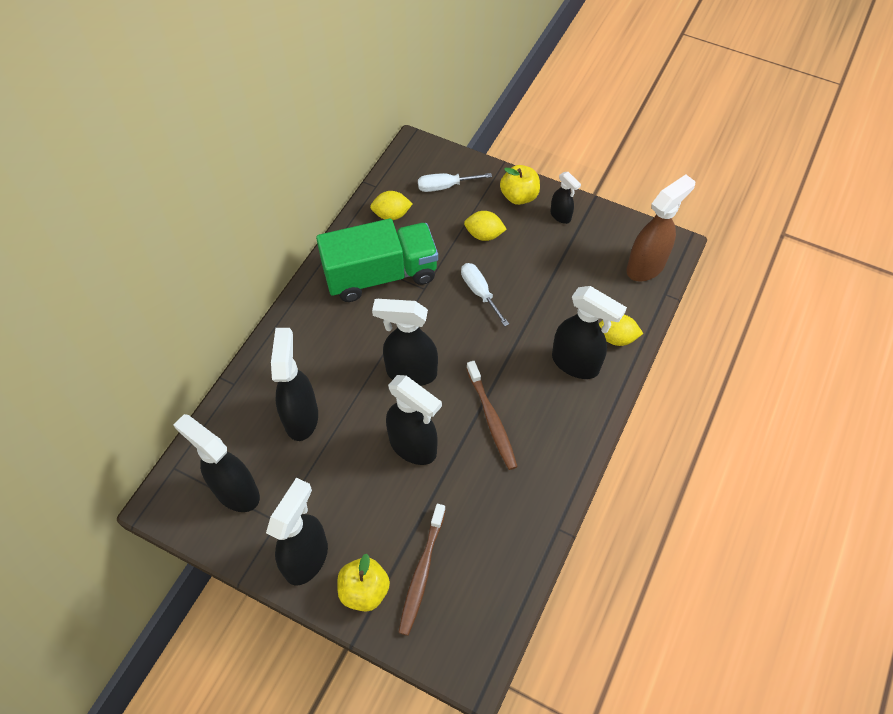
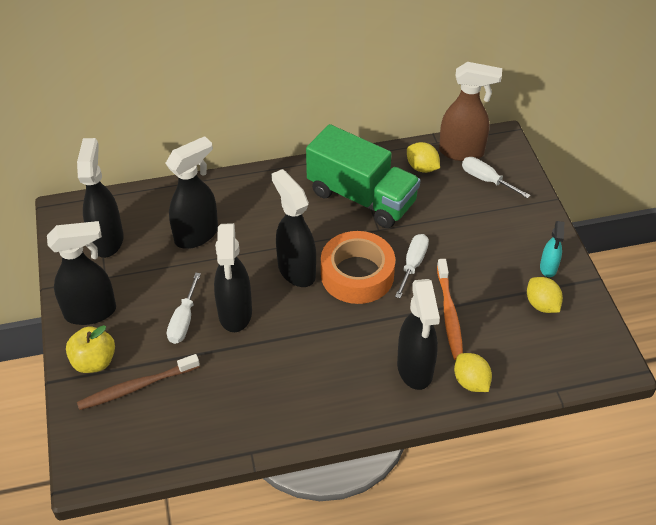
camera: 50 degrees right, 10 degrees down
yellow lemon [464,211,507,241] -> yellow lemon moved to [527,277,563,313]
brown toothbrush [466,361,518,470] -> none
yellow apple [500,165,540,205] -> none
black spray bottle [550,172,581,224] -> turquoise spray bottle [540,221,565,277]
brown spray bottle [626,175,695,282] -> brown spray bottle moved to [439,62,502,161]
none -> white screwdriver [167,273,201,344]
none -> orange tape [321,231,395,304]
none -> orange toothbrush [437,259,463,360]

